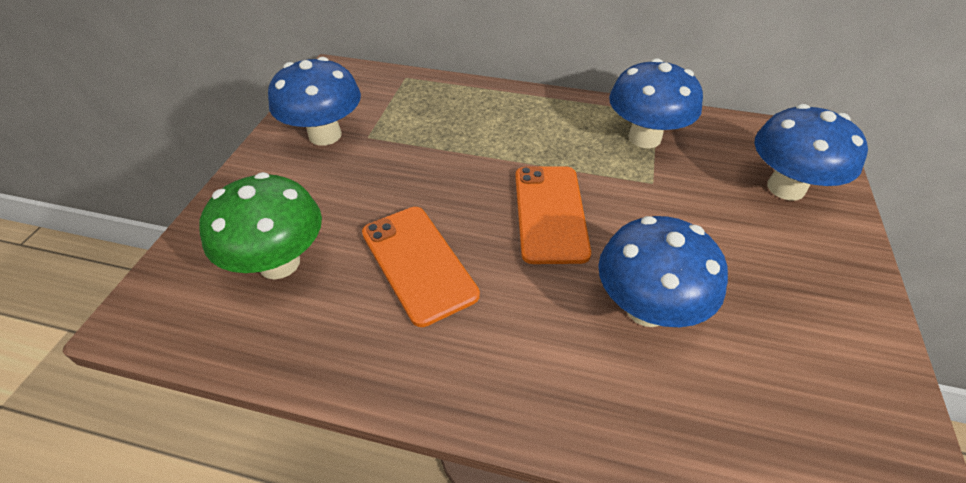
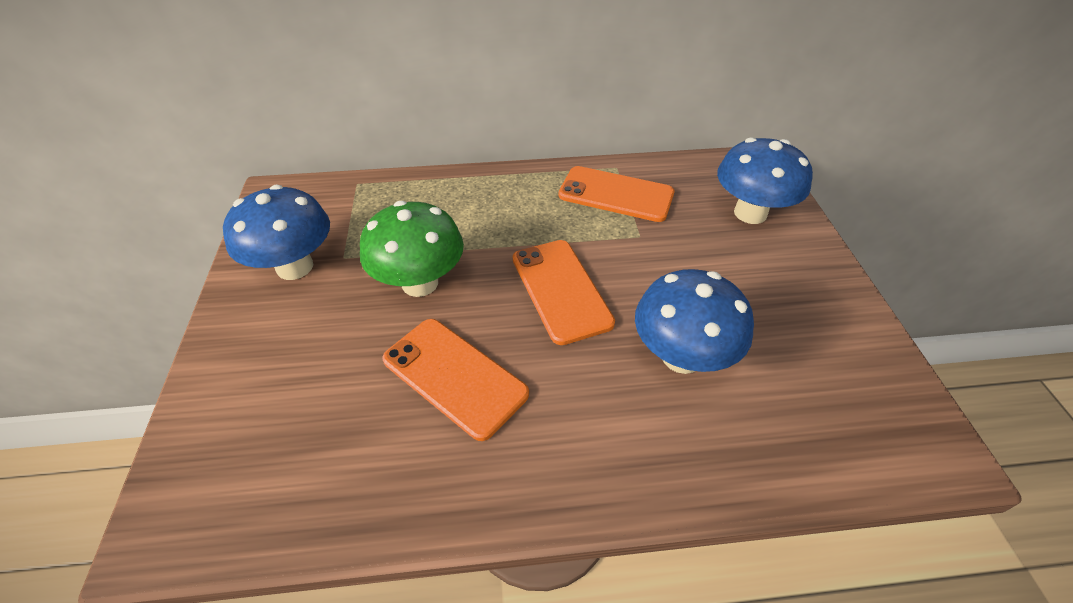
camera: 20 degrees left, 0 degrees up
green mushroom [199,172,322,279] -> green mushroom moved to [360,201,464,297]
blue mushroom [609,58,703,148] -> orange phone [558,166,674,222]

